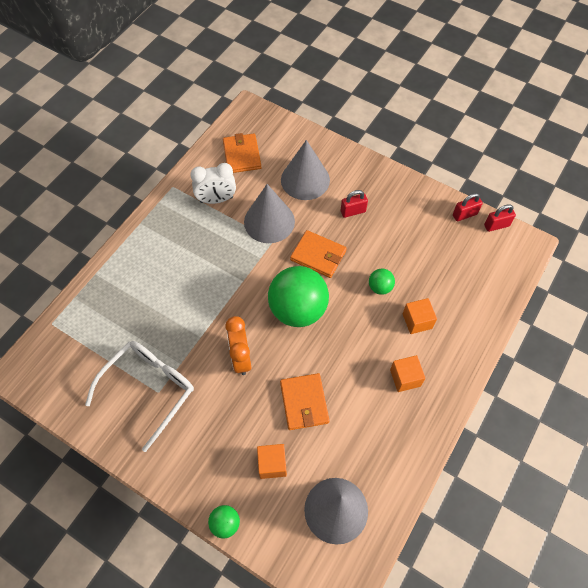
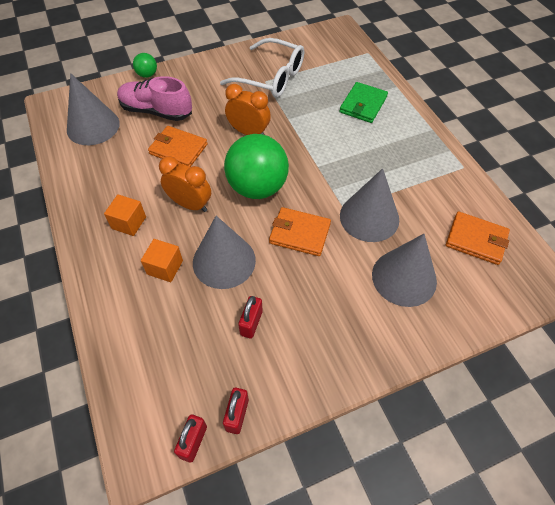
camera: 125 degrees right, 5 degrees down
white glasses [85,341,194,452] -> white glasses turned 45 degrees counterclockwise [220,38,304,98]
white clock [190,163,236,204] -> none
orange cube [257,444,287,479] -> pink shoe [117,76,192,121]
orange wallet [290,230,347,278] -> orange wallet turned 45 degrees clockwise [269,207,331,256]
red padlock [341,190,368,218] -> red padlock moved to [238,296,263,339]
green ball [369,269,395,295] -> grey cone [193,216,256,289]
none -> orange clock [159,156,211,212]
none -> green wallet [339,82,388,123]

